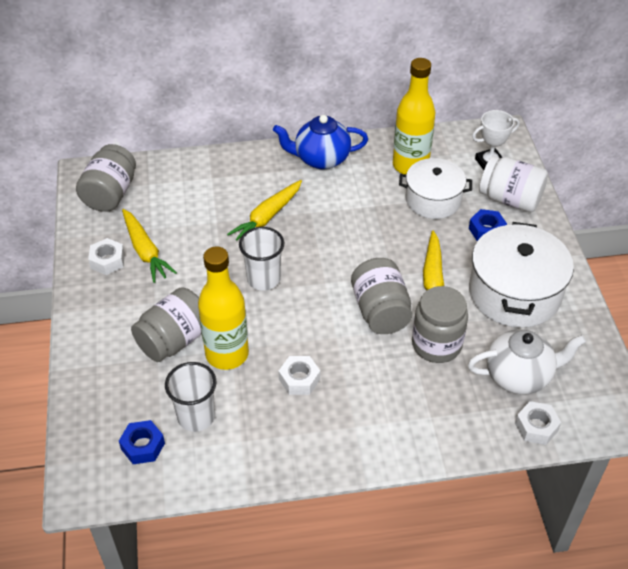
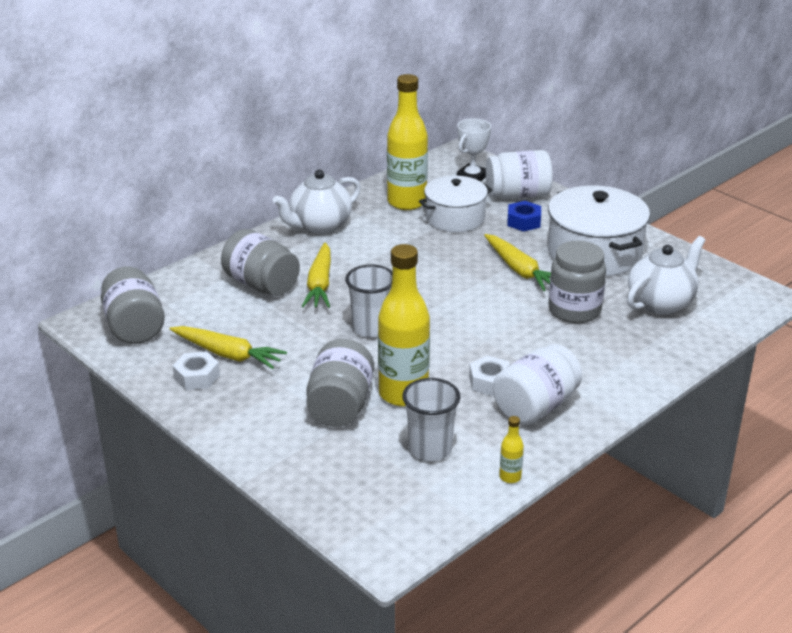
camera: 35 degrees left, 15 degrees down
blue nut [119,420,165,464] -> none
blue teapot [273,115,368,169] -> white teapot [273,170,361,234]
grey jar [351,258,412,334] -> grey jar moved to [221,229,300,296]
white nut [515,401,561,445] -> none
none -> white jar [493,344,582,425]
none -> yellow bottle [499,416,524,483]

